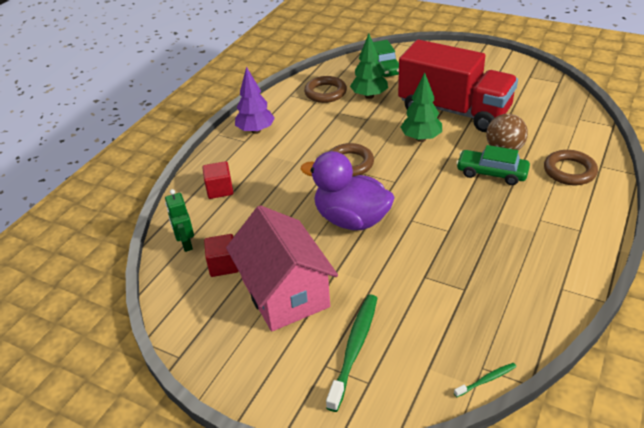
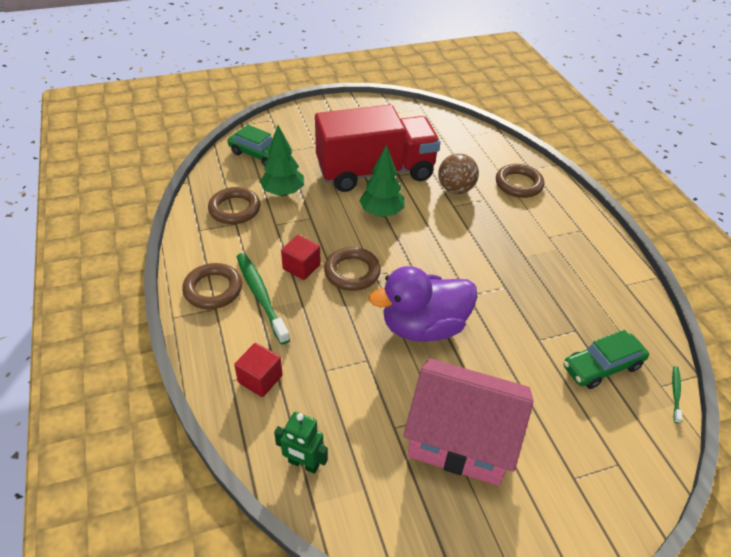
camera: 50 degrees left, 5 degrees up
red cube [204,234,239,277] -> red cube moved to [281,235,321,280]
purple tree [235,67,275,134] -> brown ring [182,263,242,309]
green toothbrush [326,294,377,412] -> green toothbrush moved to [237,253,290,345]
green car [456,145,530,185] -> green car moved to [563,330,649,389]

